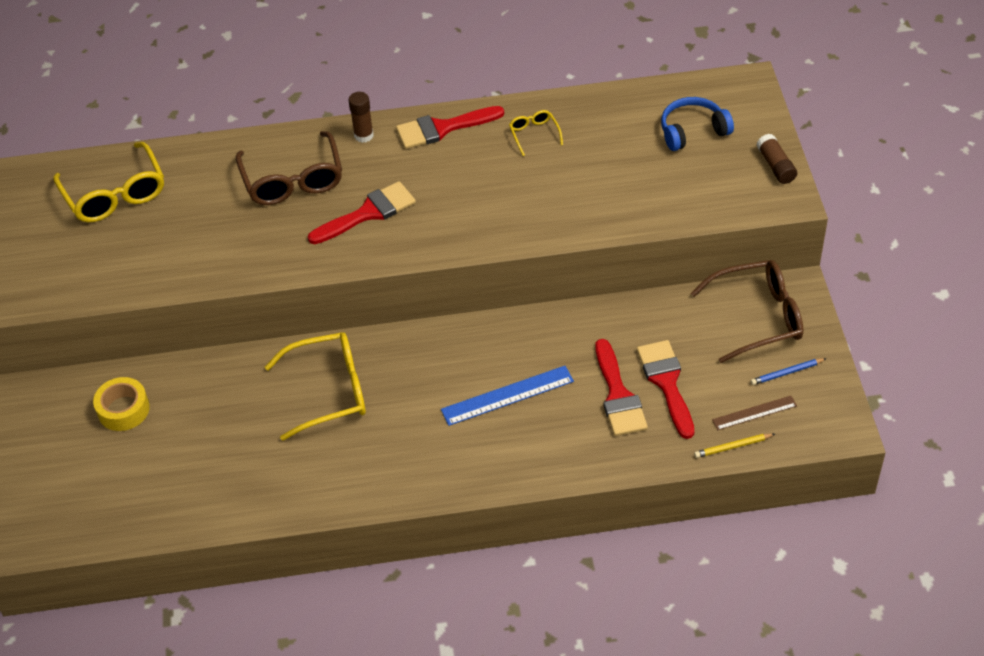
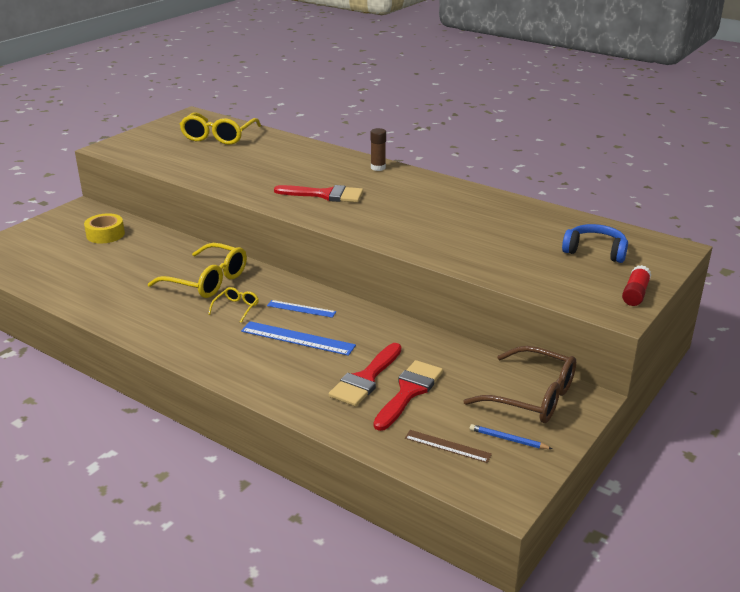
camera: 40 degrees right, 20 degrees down
brown glasses [236,131,342,205] -> none
red brush [396,106,504,149] -> none
yellow glasses [509,110,563,156] -> yellow glasses moved to [208,287,259,323]
yellow pencil [694,434,775,458] -> none
brown glue stick [757,134,797,184] -> red glue stick [622,265,652,306]
none -> blue ruler [267,300,336,318]

